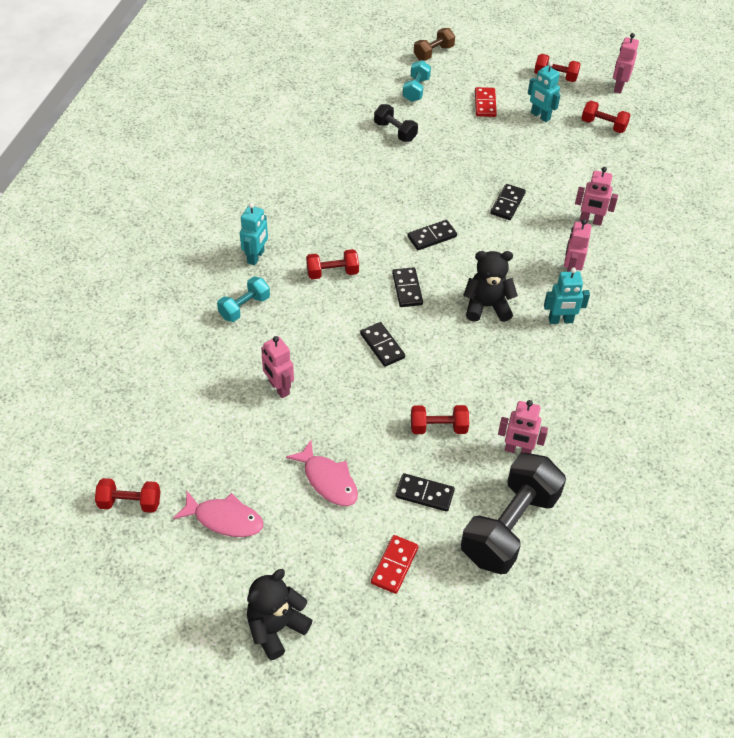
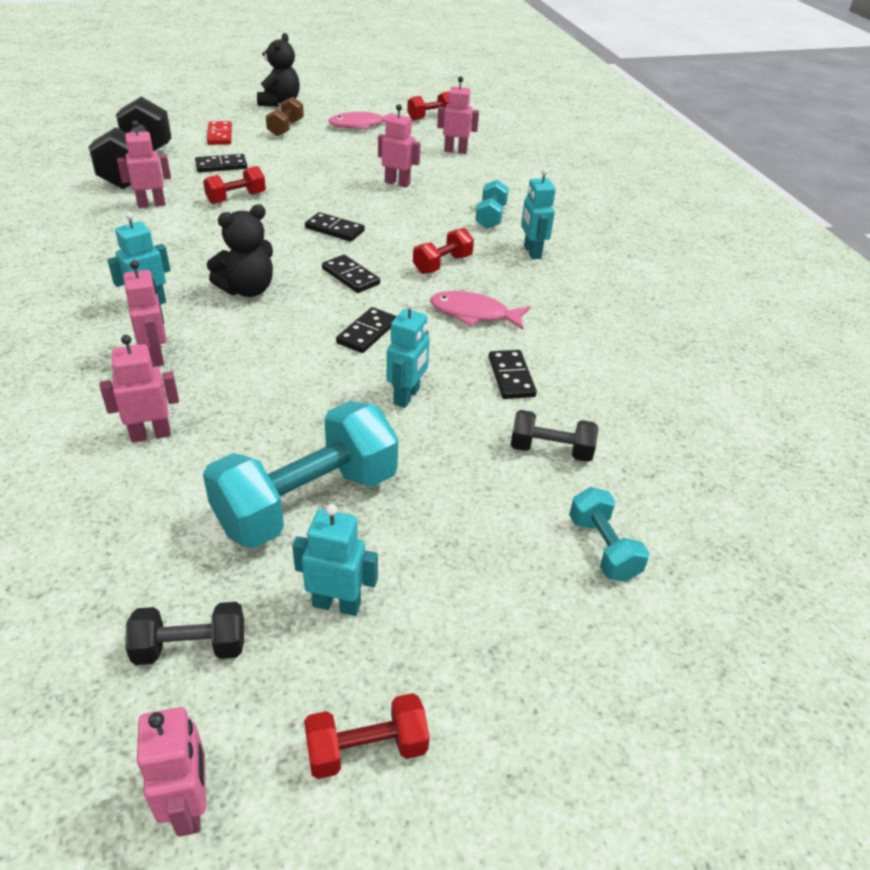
camera: 145 degrees right, 10 degrees down
pink fish [286,440,358,506] -> pink fish moved to [430,291,530,330]
brown dumbbell [414,28,455,60] -> brown dumbbell moved to [266,97,304,136]
red domino [475,87,497,117] -> none
black domino [490,184,526,220] -> black domino moved to [489,350,537,399]
red dumbbell [581,101,631,133] -> black dumbbell [125,602,244,665]
none -> turquoise dumbbell [203,401,398,548]
none -> turquoise robot [387,300,430,408]
none -> pink robot [437,76,479,154]

